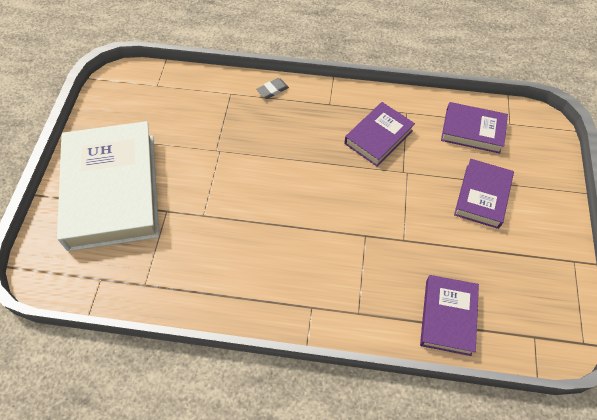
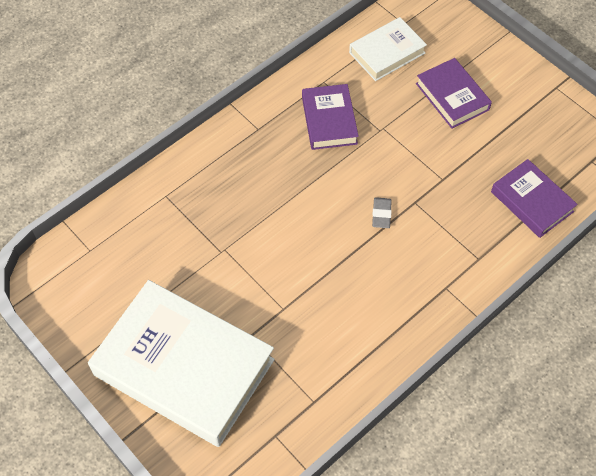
camera: 50 degrees left, 0 degrees up
grey eraser [256,78,289,99] -> grey eraser moved to [372,197,392,228]
purple book [441,102,508,154] -> white book [349,17,427,81]

